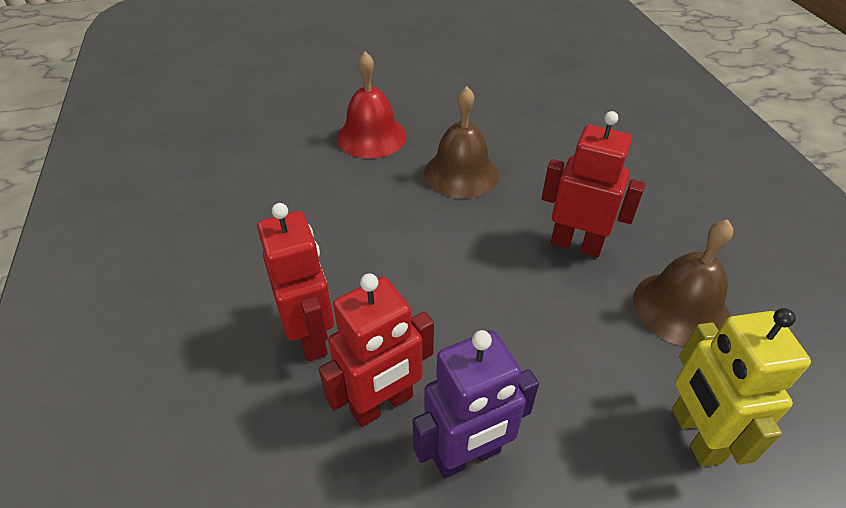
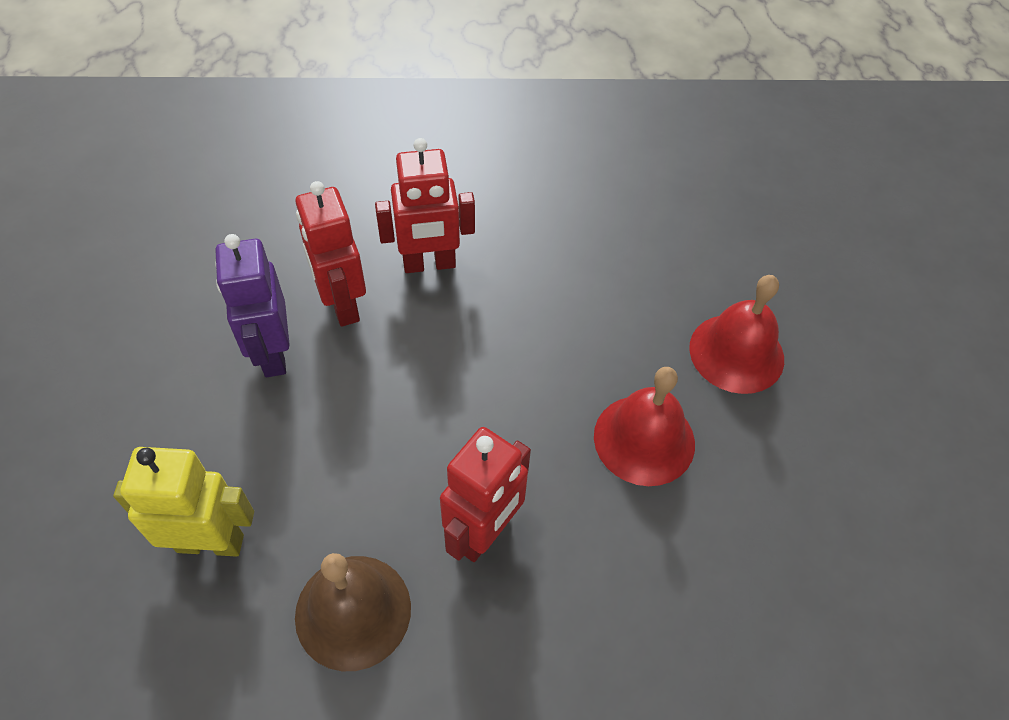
camera: 100 degrees right, 10 degrees up
brown bell [424,86,499,199] -> red bell [594,367,695,486]

